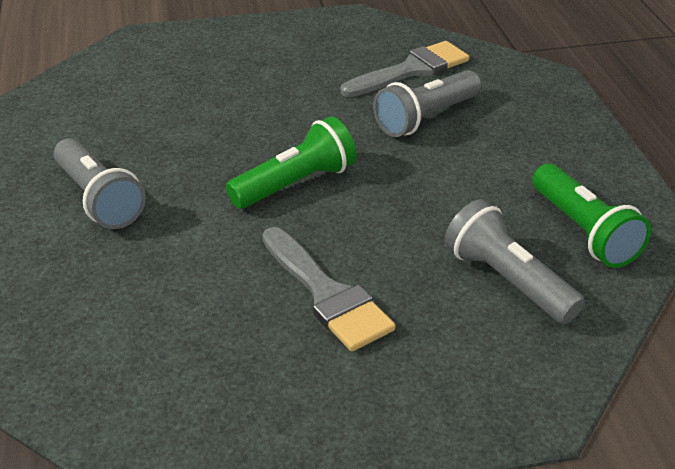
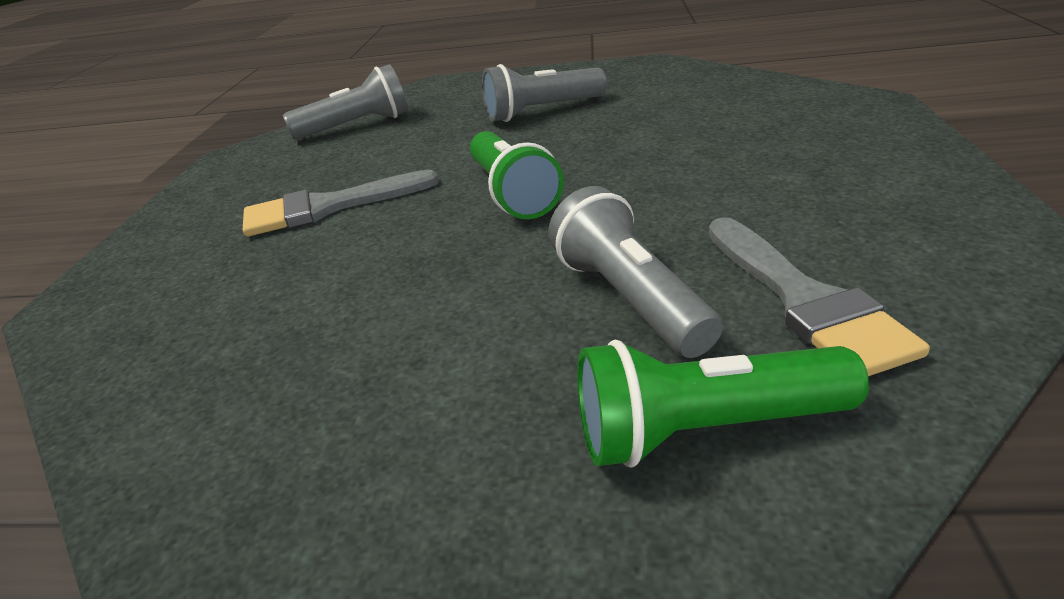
camera: 110 degrees right, 5 degrees down
grey flashlight [445,199,585,324] -> grey flashlight moved to [283,64,408,140]
green flashlight [532,164,651,268] -> green flashlight moved to [577,340,869,467]

